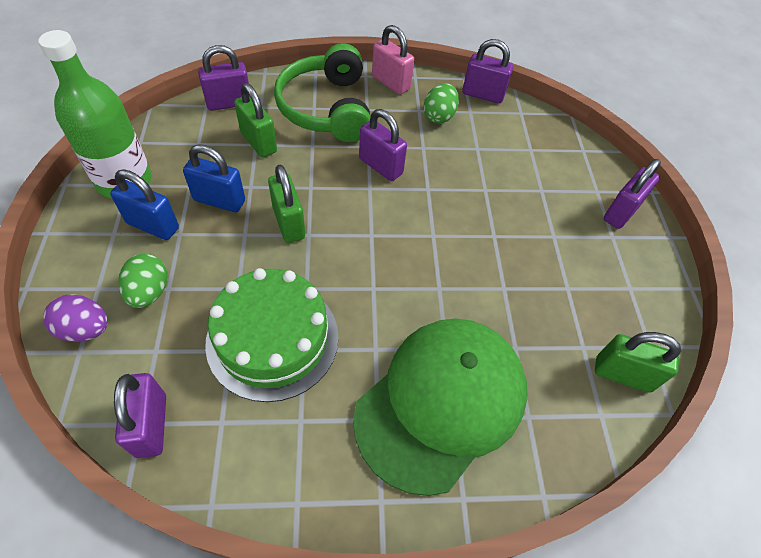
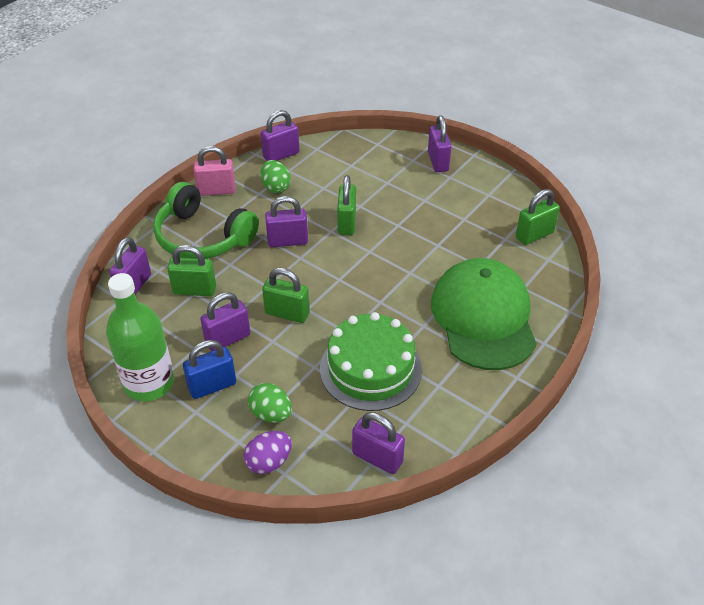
camera: 45 degrees left, 10 degrees down
blue padlock [183,144,245,212] -> purple padlock [200,292,250,351]
none -> green padlock [337,175,356,235]

